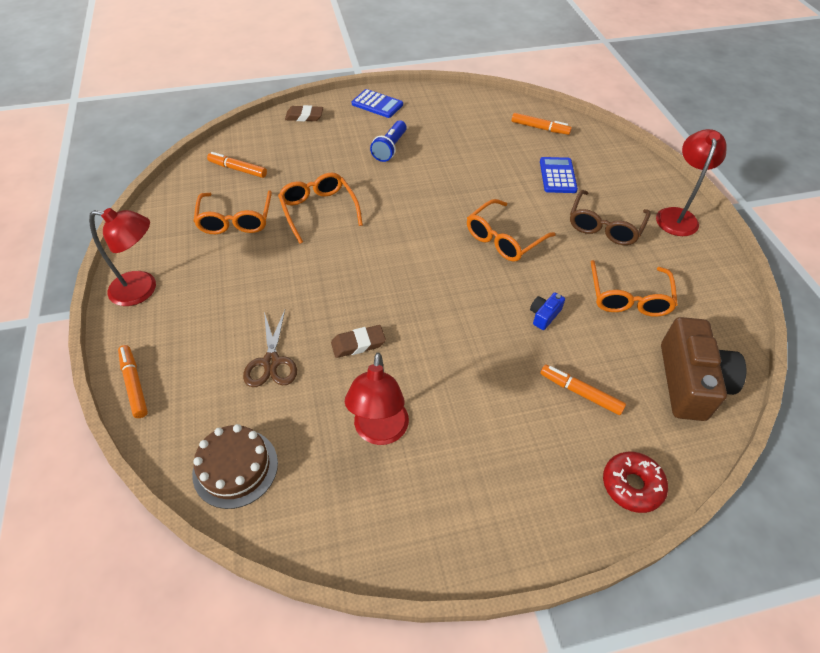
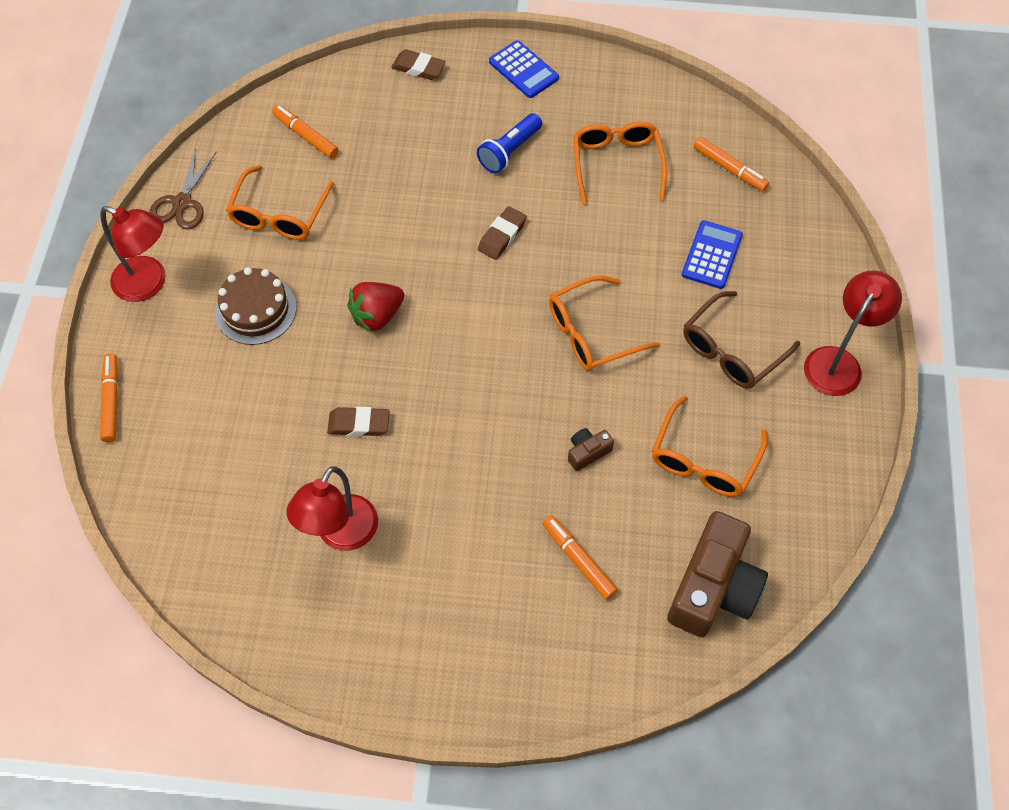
camera: 20 degrees right, 10 degrees up
brown cake [192,424,278,509] -> brown cake moved to [215,267,296,345]
brown scissors [243,310,297,387] -> brown scissors moved to [149,149,217,230]
orange glasses [278,173,363,244] -> orange glasses moved to [573,121,667,205]
blue camera [530,292,565,330] -> brown camera [568,428,614,471]
red donut [603,452,668,513] -> none
none -> red strawberry [347,282,404,332]
none -> brown eraser [478,206,527,260]

